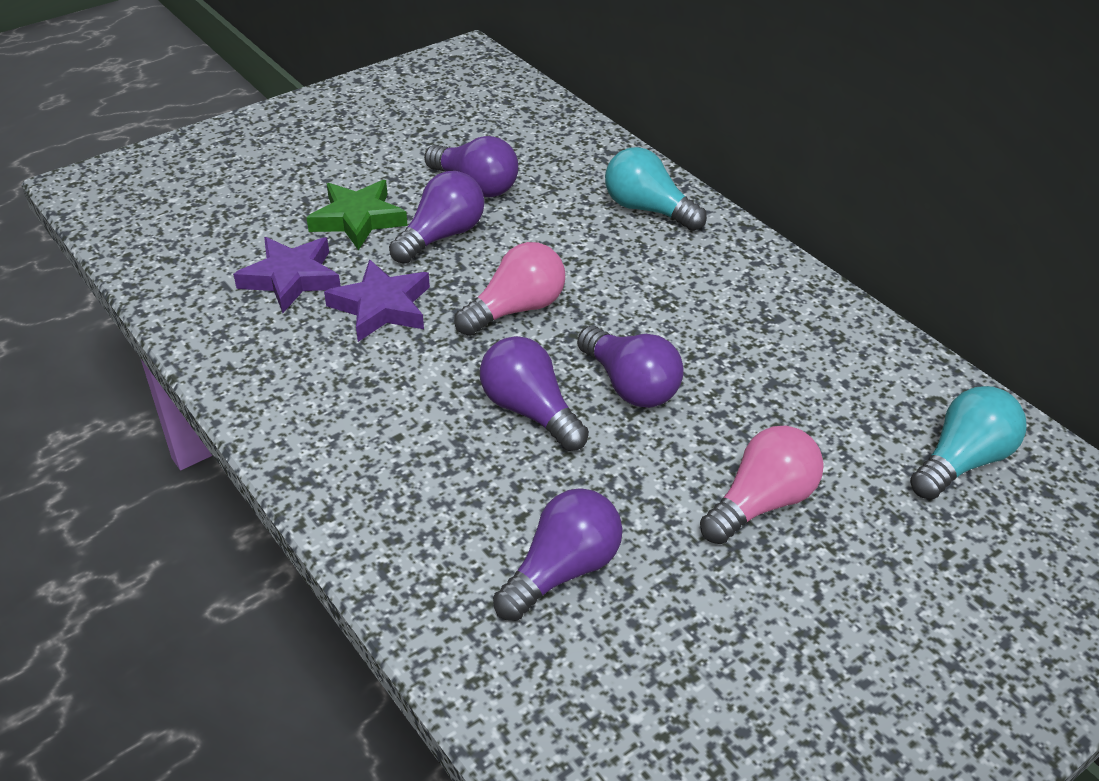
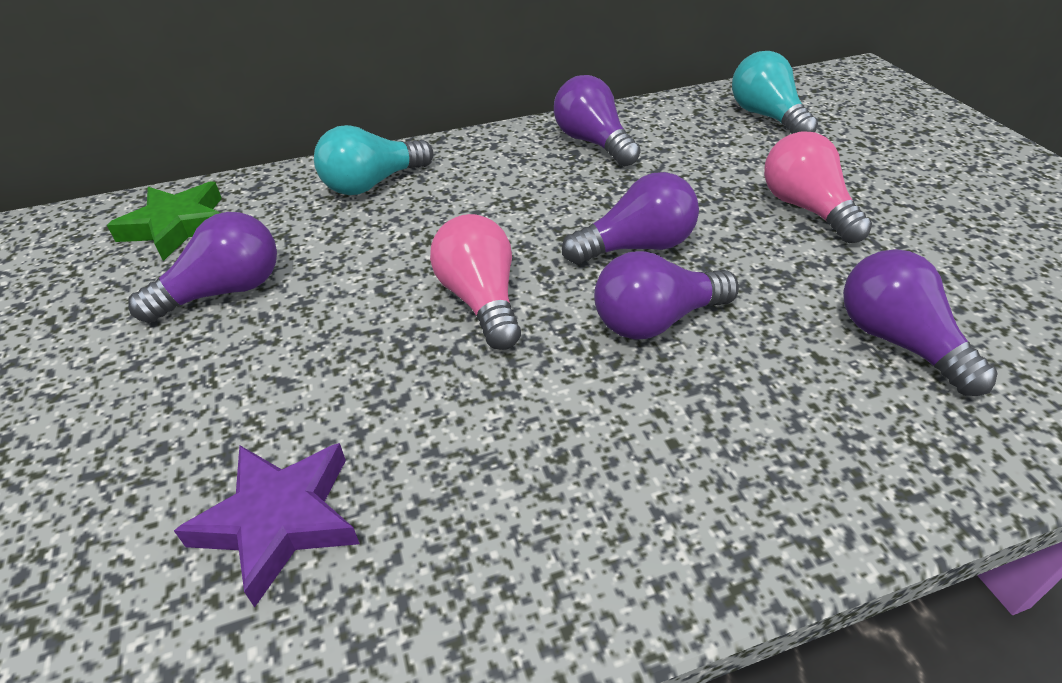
camera: 70 degrees left, 0 degrees up
green star [306,180,408,250] -> green star moved to [107,181,222,261]
purple star [324,259,430,342] -> none
purple light bulb [389,171,484,264] -> purple light bulb moved to [554,75,641,166]

